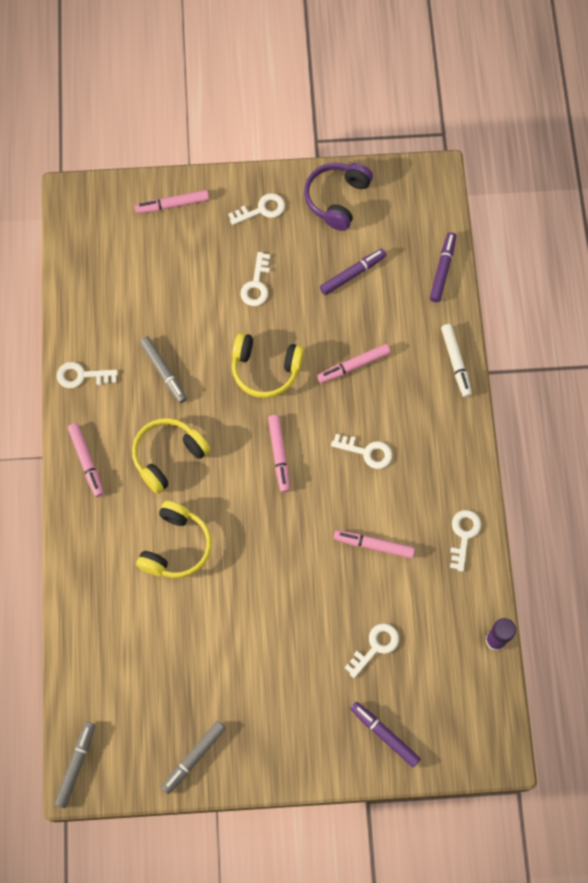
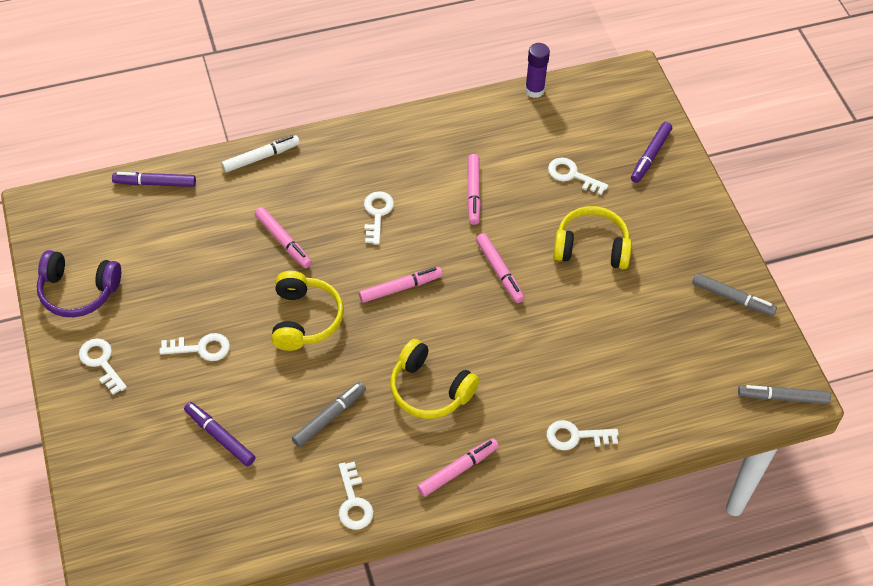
camera: 105 degrees left, 15 degrees down
pink marker [134,190,209,214] -> pink marker moved to [476,233,525,303]
yellow headphones [136,501,212,578] -> yellow headphones moved to [553,206,632,269]
purple marker [320,249,386,295] -> purple marker moved to [184,402,255,466]
white key [450,510,481,572] -> white key moved to [547,420,619,450]

